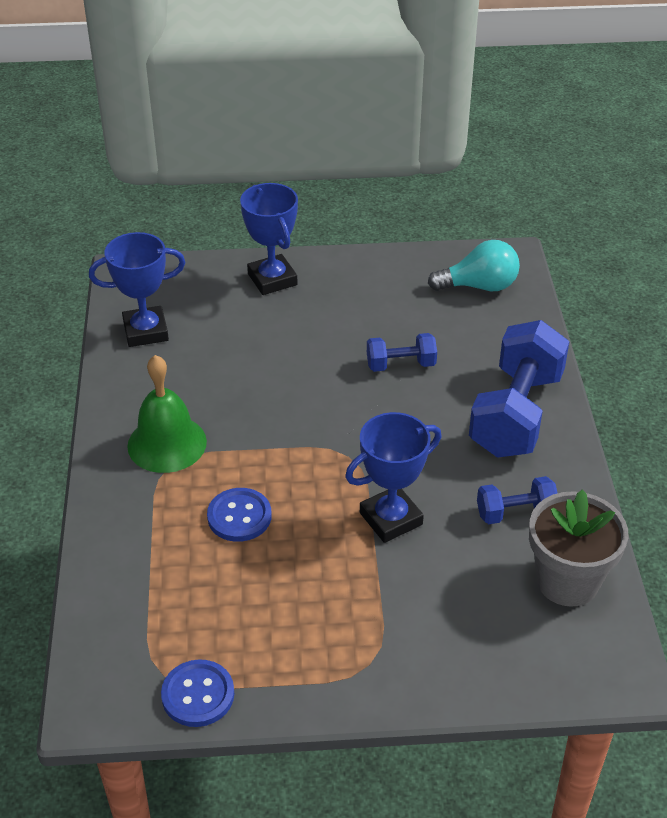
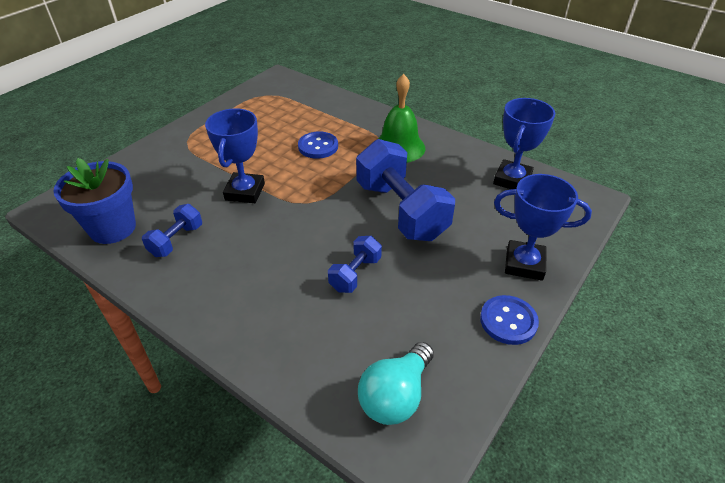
camera: 130 degrees right, 0 degrees up
blue button [161,659,234,727] -> blue button moved to [480,295,539,345]
blue dumbbell [469,320,570,458] -> blue dumbbell moved to [356,139,455,241]
grey flower pot [529,489,628,607] -> blue flower pot [53,158,136,244]

